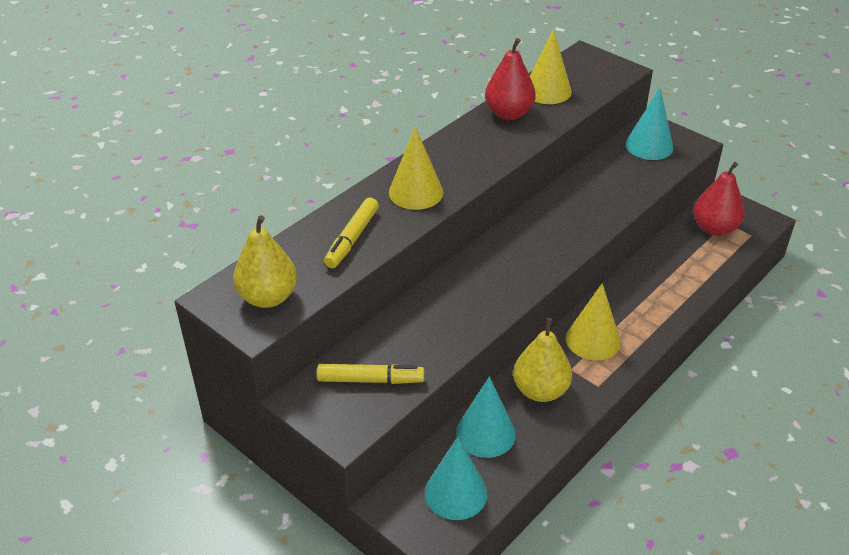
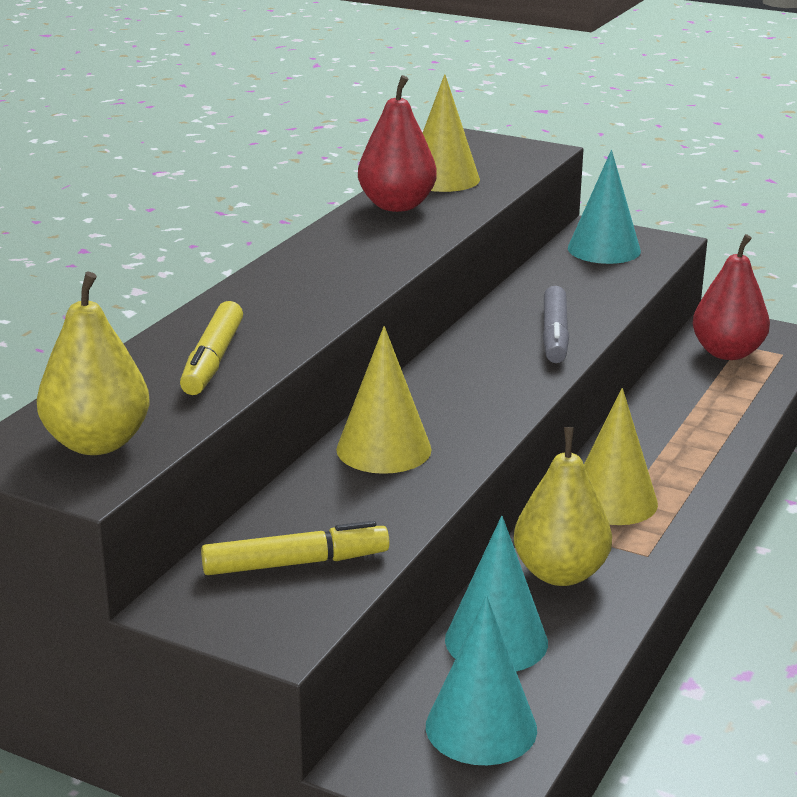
camera: 15 degrees left, 15 degrees down
yellow cone [389,127,443,210] -> yellow cone moved to [336,326,432,474]
none -> grey marker [543,286,569,363]

